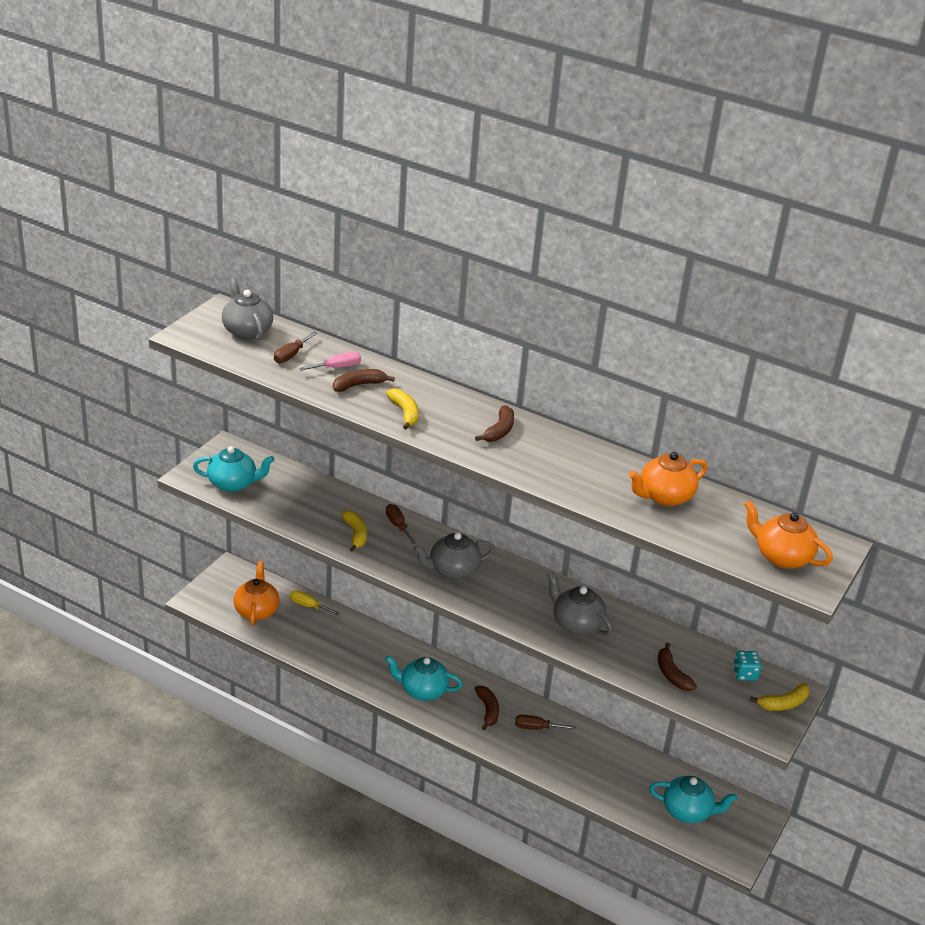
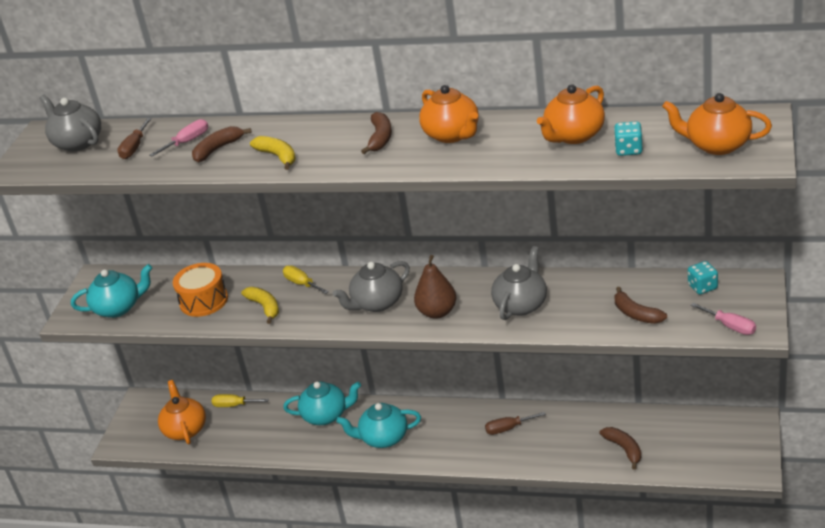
camera: 10 degrees left, 0 degrees up
brown screwdriver [386,504,416,544] -> yellow screwdriver [283,265,329,294]
brown banana [475,686,499,730] -> brown banana moved to [599,427,641,470]
grey teapot [547,572,613,636] -> grey teapot turned 90 degrees clockwise [491,246,547,320]
turquoise teapot [649,776,737,823] -> turquoise teapot moved to [283,381,361,425]
yellow banana [750,683,810,711] -> none
none -> orange drum [173,263,228,317]
none -> brown pear [414,255,456,319]
none -> orange teapot [419,85,479,143]
none -> turquoise dice [614,121,643,156]
none -> pink screwdriver [690,303,756,335]

